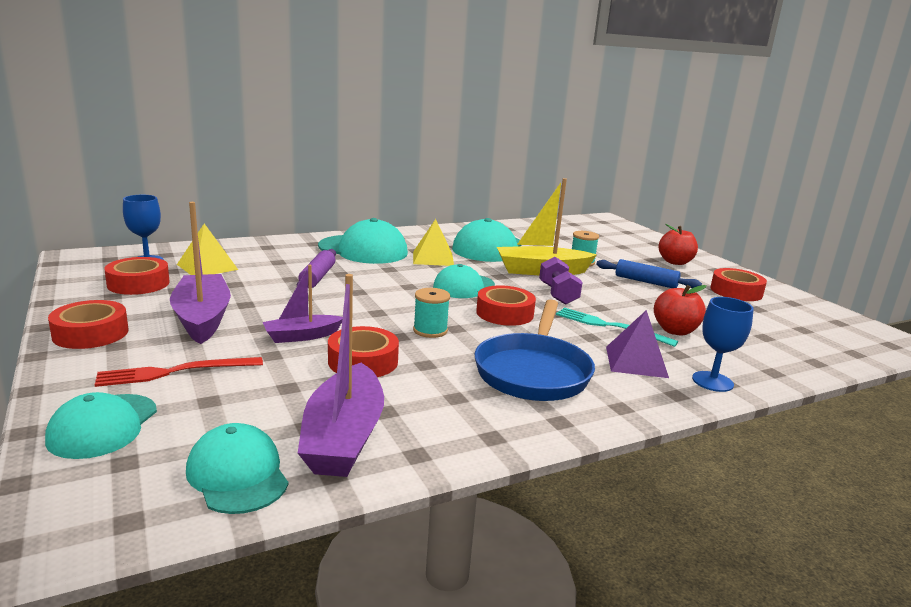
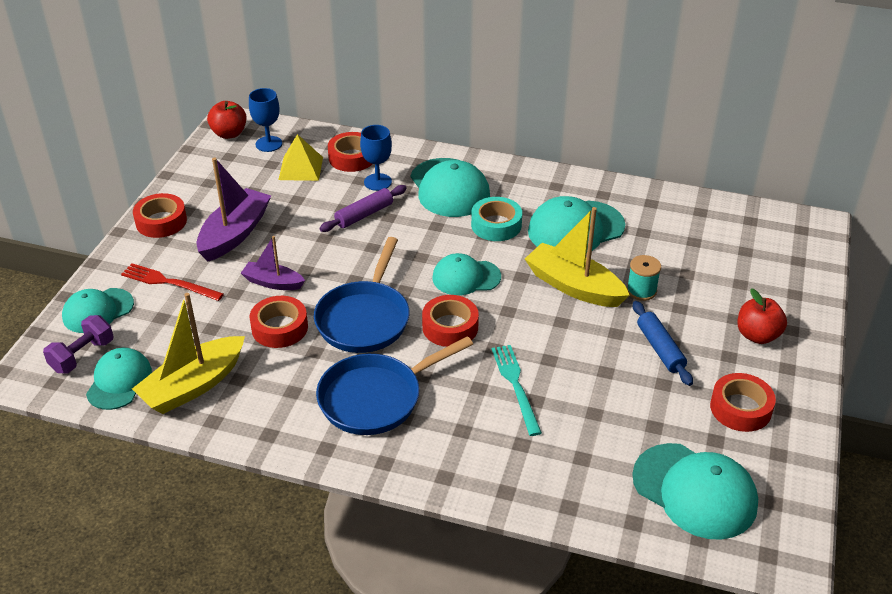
camera: 45 degrees right, 20 degrees up
red tape [104,257,170,295] -> red tape moved to [328,132,372,172]
purple boat [298,274,384,477] -> yellow boat [132,293,245,414]
yellow pyramid [413,219,454,266] -> turquoise tape [471,197,522,241]
turquoise spool [413,288,450,338] -> blue pan [314,237,409,353]
purple dumbbell [539,257,583,305] -> purple dumbbell moved to [43,315,114,373]
purple pyramid [606,310,669,378] -> none
red apple [654,285,707,335] -> red apple moved to [207,101,246,139]
blue goblet [692,297,754,392] -> blue goblet moved to [360,125,392,191]
none -> turquoise cap [632,443,758,540]

